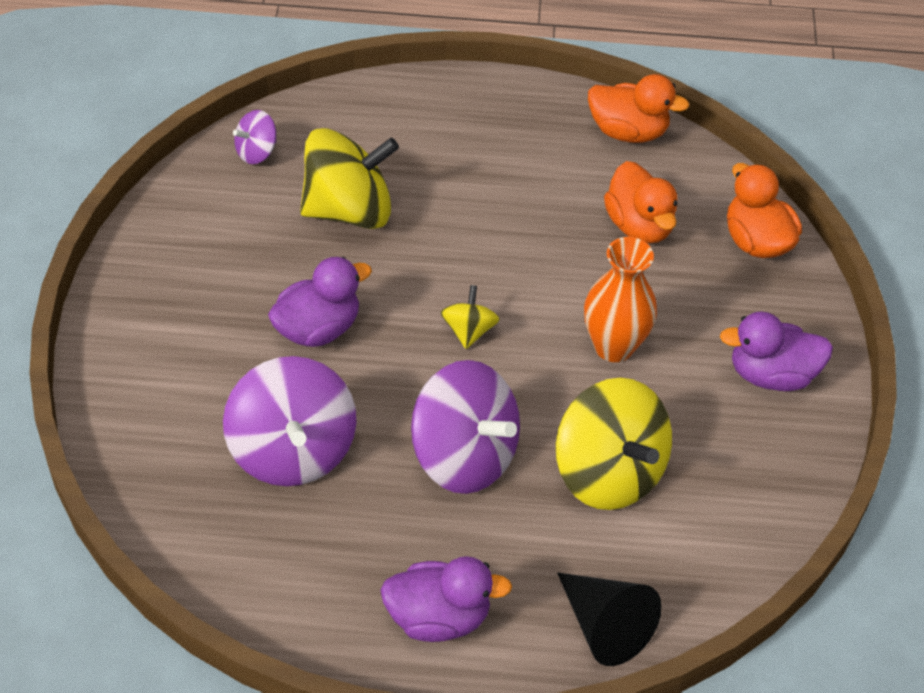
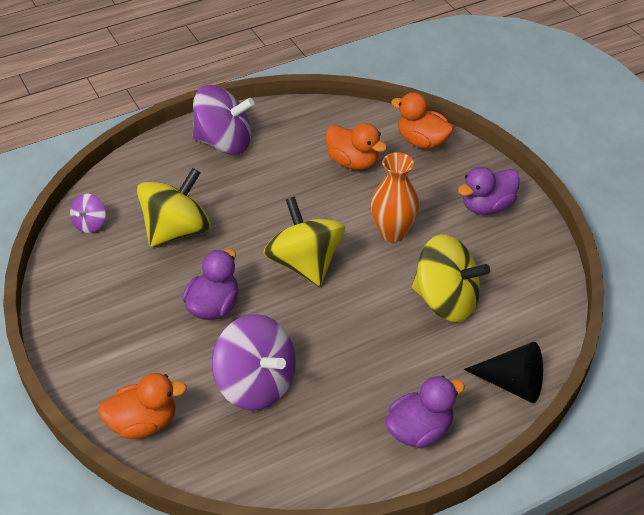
camera: 30 degrees left, 5 degrees down
purple spinning top [411,360,520,494] -> purple spinning top moved to [192,85,255,155]
yellow spinning top [441,285,500,349] -> yellow spinning top [263,197,345,286], size x2.08
orange duck [588,74,689,143] -> orange duck moved to [98,373,187,439]

